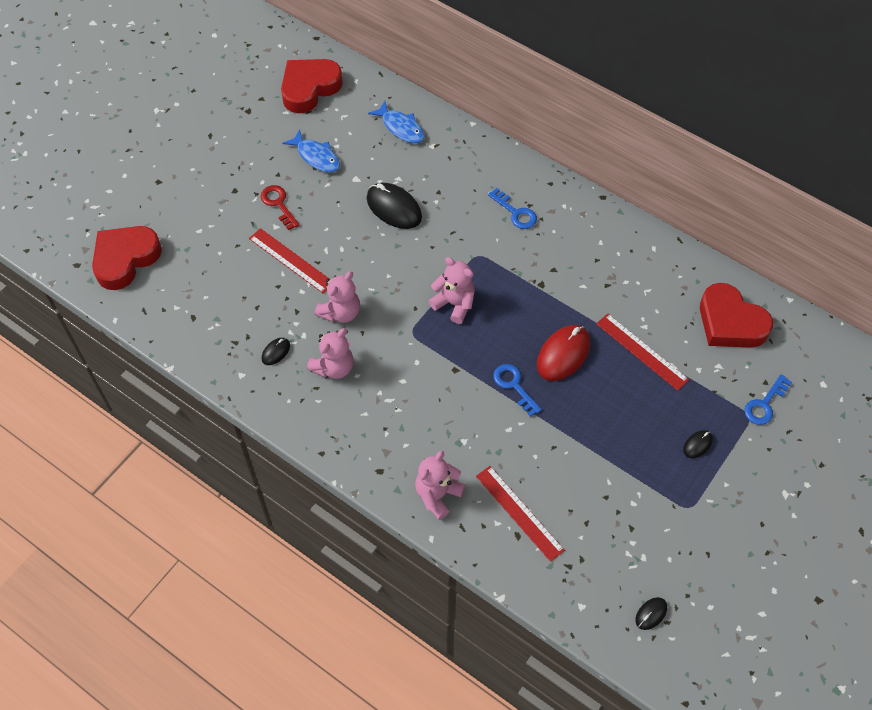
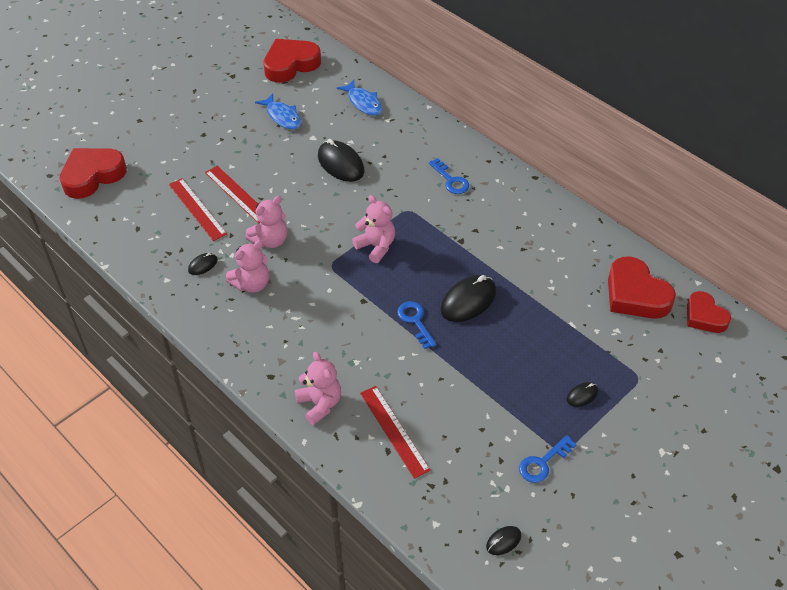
camera: 10 degrees right, 10 degrees down
red key [261,185,299,230] -> none
pink teddy bear [415,451,465,520] -> pink teddy bear turned 105 degrees clockwise [295,352,341,425]
red mouse [537,325,590,381] -> black mouse [440,275,496,322]
red ruler [596,313,689,391] -> red ruler moved to [169,178,227,241]
blue key [744,374,792,425] -> blue key moved to [519,435,577,483]
none -> red heart [687,291,731,333]

